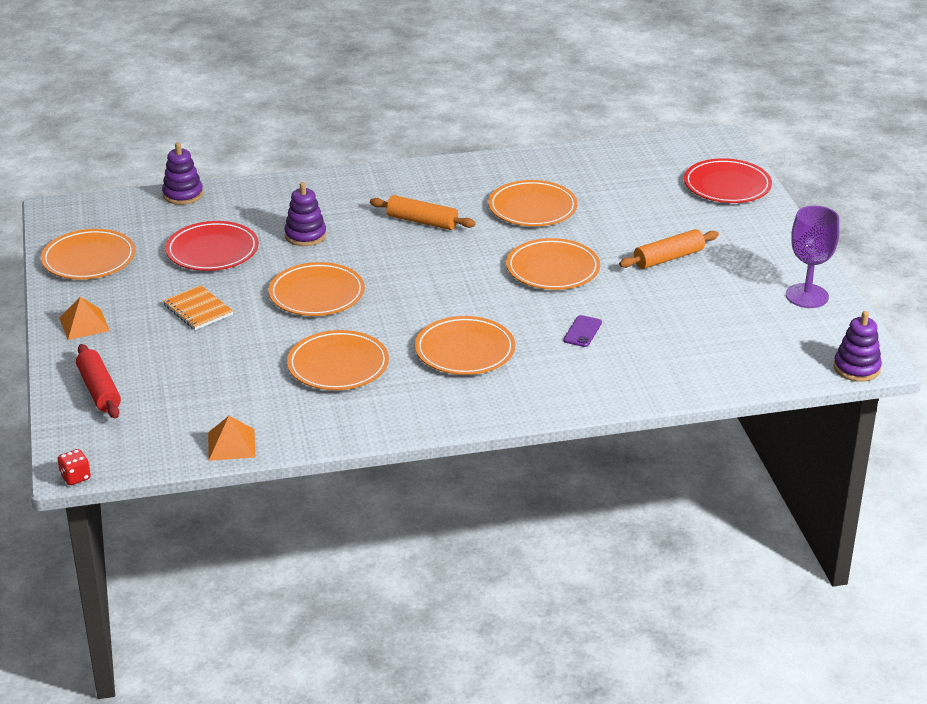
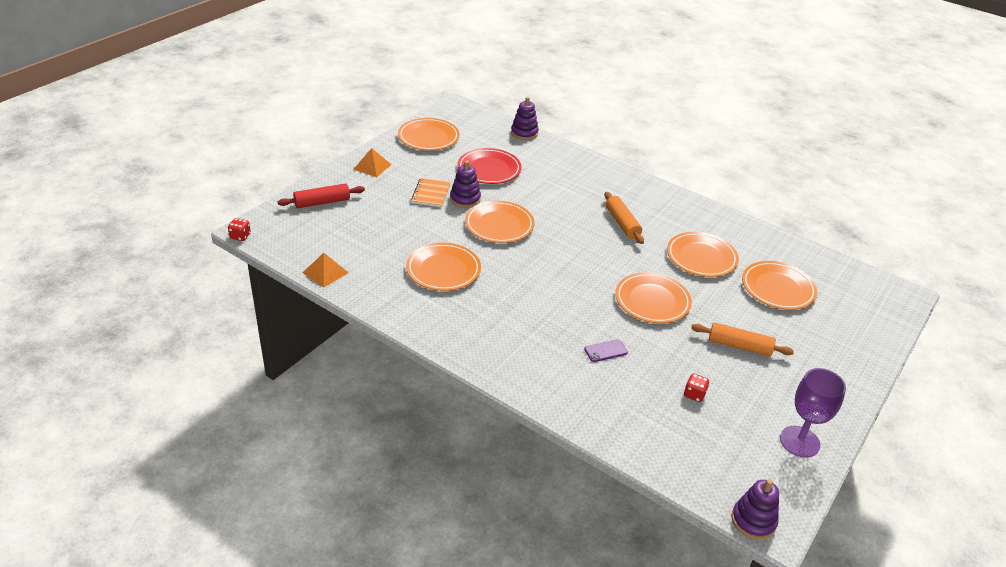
camera: 45 degrees right, 5 degrees up
red rolling pin [76,344,121,419] -> red rolling pin turned 45 degrees clockwise [278,183,365,208]
purple stacking toy [284,182,327,246] -> purple stacking toy moved to [450,161,481,208]
orange plate [415,316,515,375] -> orange plate moved to [742,261,817,310]
red plate [684,158,772,203] -> none
none -> red dice [684,373,710,402]

